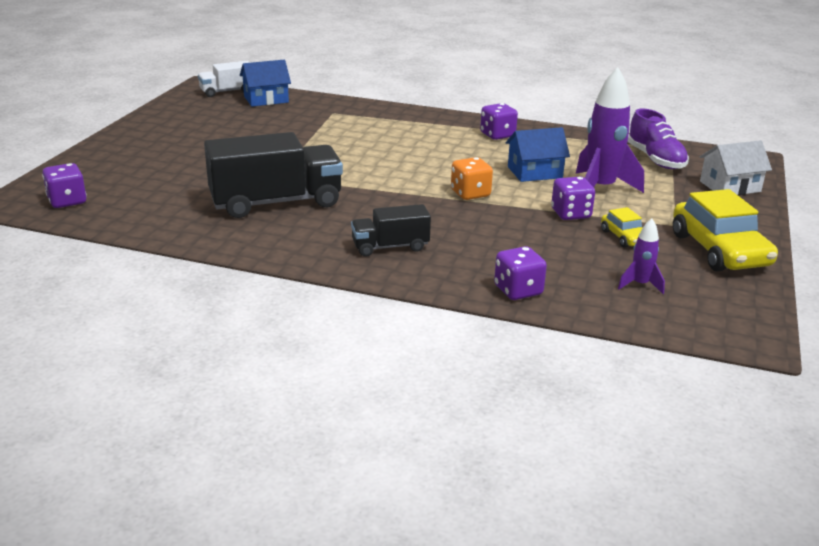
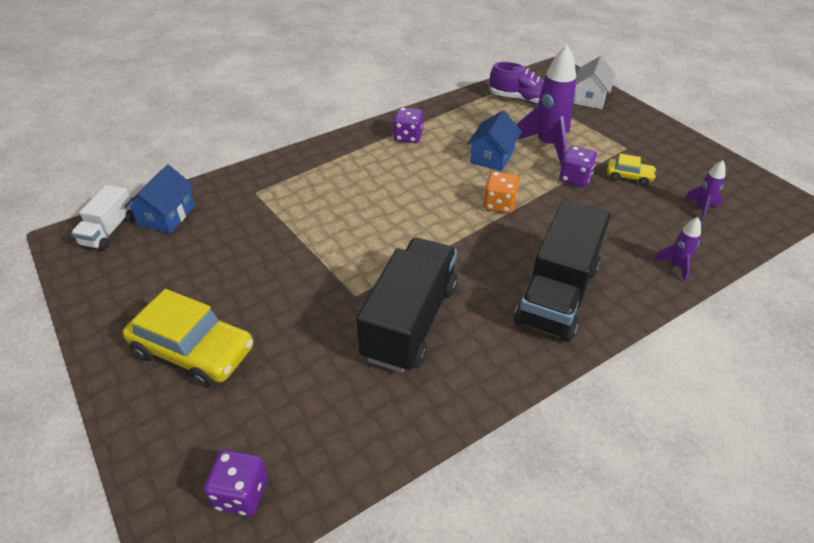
camera: 50 degrees left, 15 degrees up
black truck [351,204,431,257] -> black truck [514,200,611,342], size x1.85
purple dice [494,246,547,300] -> purple rocket [654,217,701,282]
yellow car [673,189,778,272] -> yellow car moved to [123,289,253,388]

